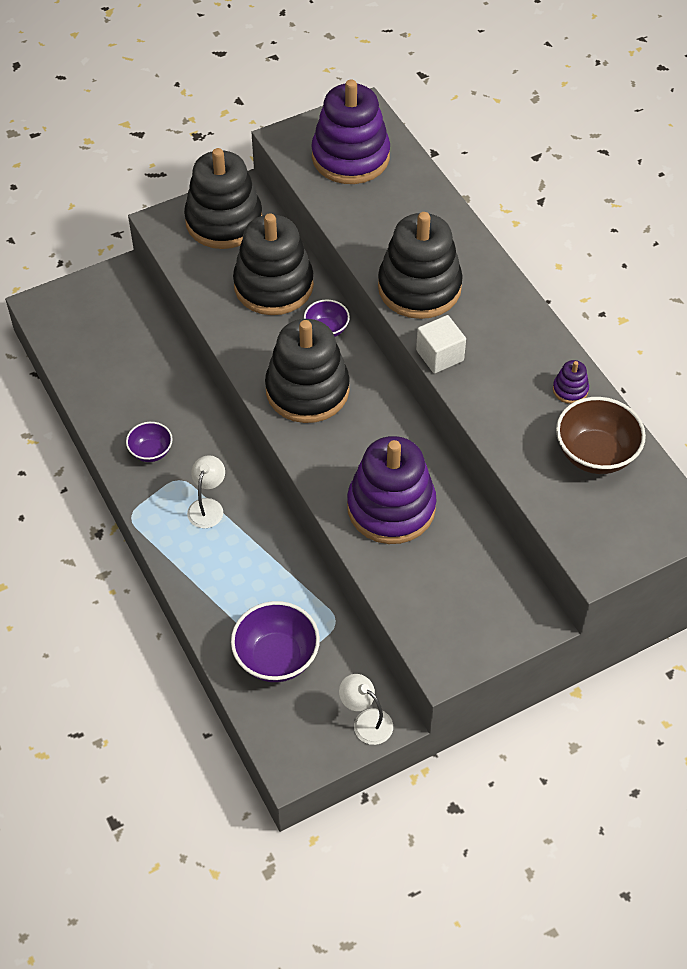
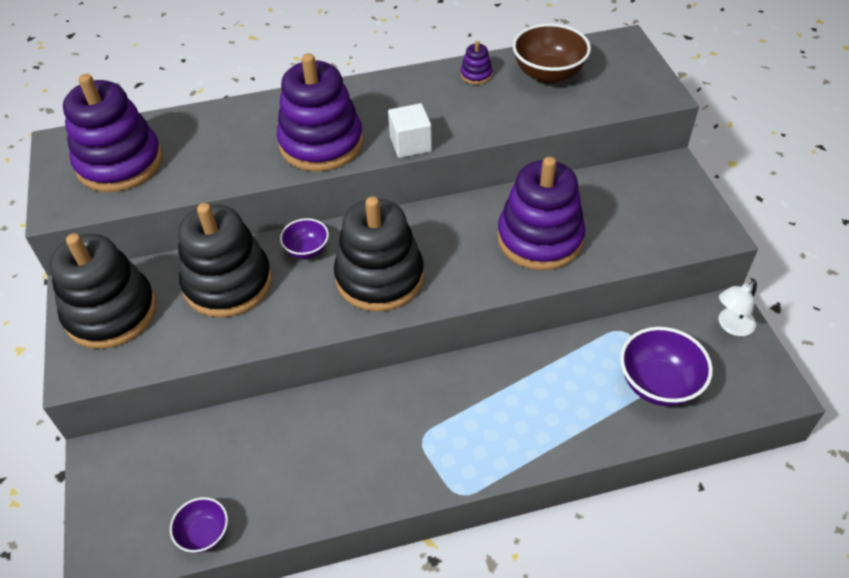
camera: 75 degrees left, 5 degrees down
purple bowl [126,422,173,462] -> purple bowl moved to [170,497,228,553]
white lamp [187,455,225,528] -> none
black stacking toy [378,212,463,319] -> purple stacking toy [277,53,363,172]

